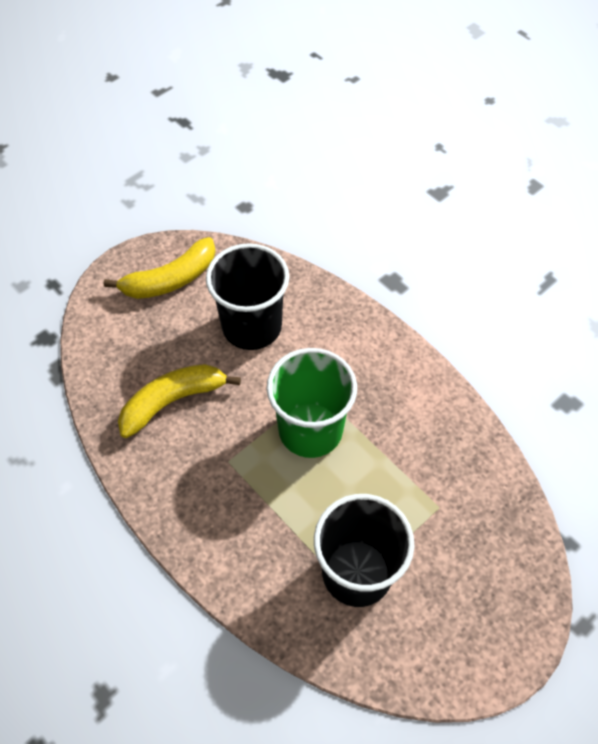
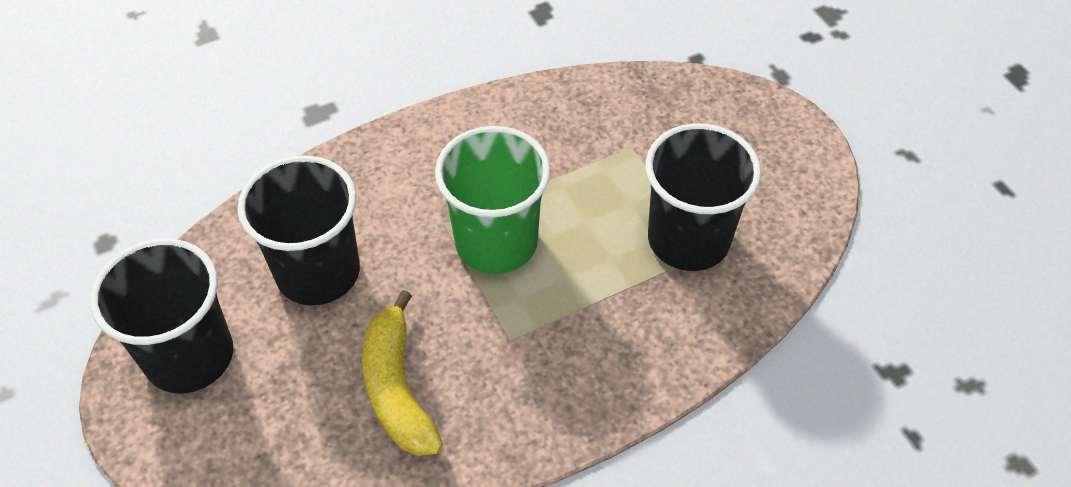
camera: 75 degrees left, 5 degrees down
yellow banana [104,237,216,299] -> black cup [90,239,233,393]

